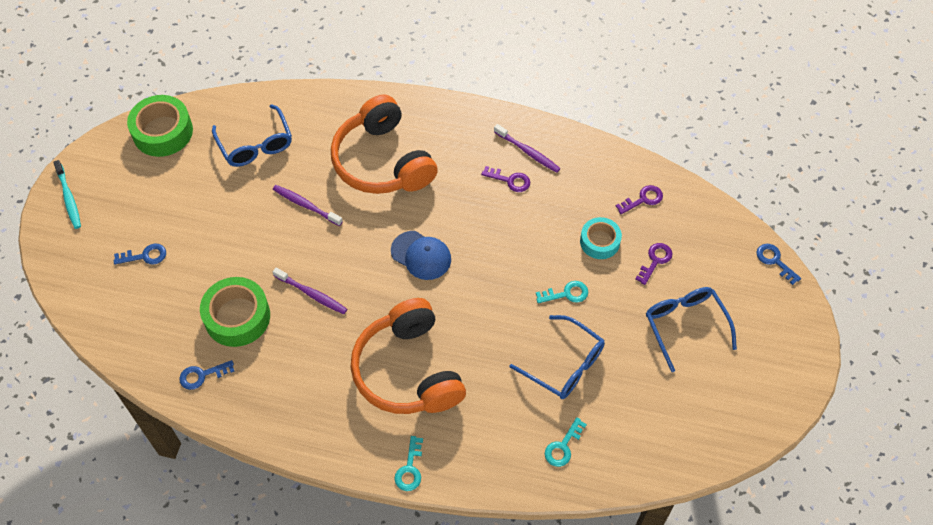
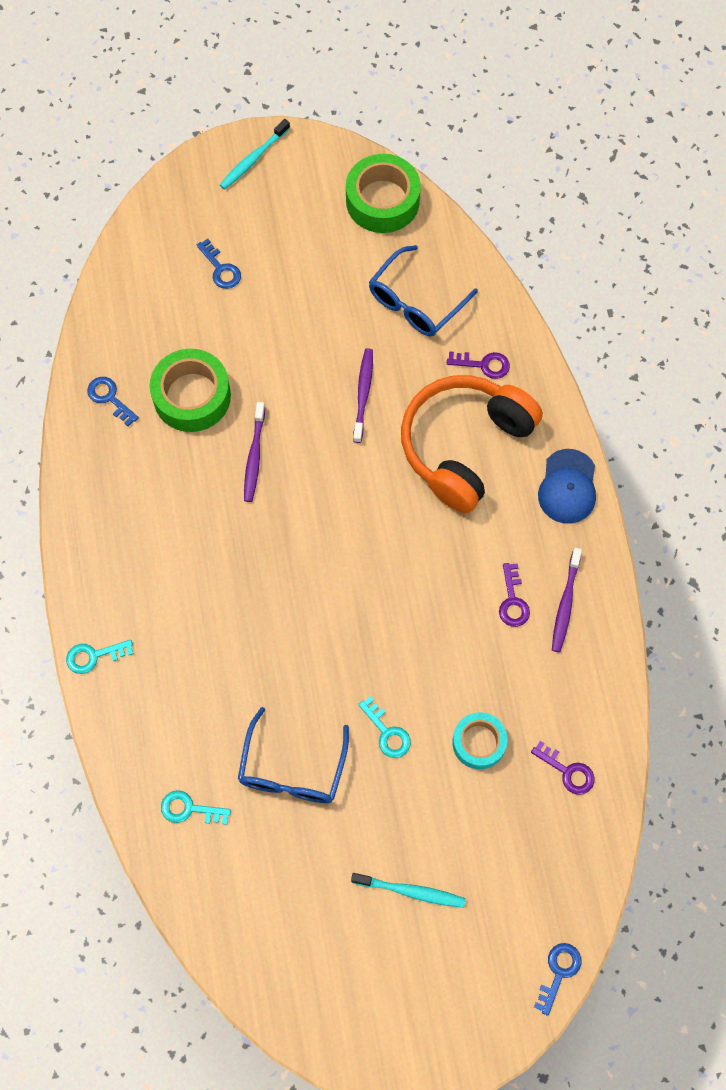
camera: 65 degrees right, 10 degrees up
orange headphones [350,298,466,414] -> none
blue cap [391,231,451,280] -> blue cap moved to [538,449,596,524]
purple key [635,243,673,285] -> purple key moved to [447,351,510,379]
blue glasses [646,287,737,372] -> turquoise toothbrush [351,873,466,908]

